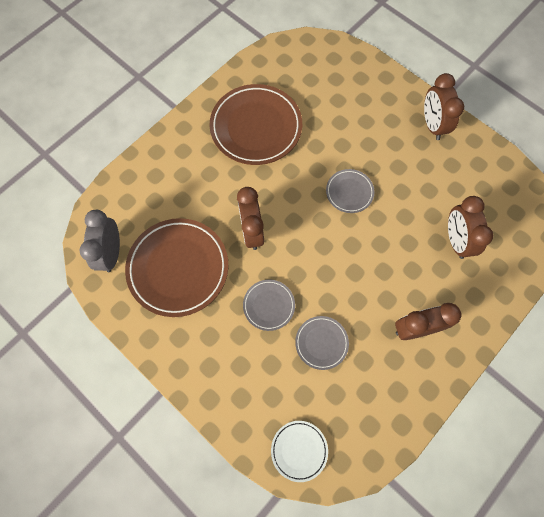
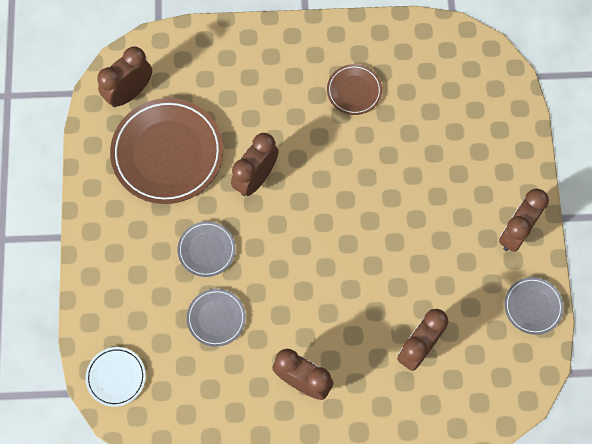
camera: 45 degrees right, 0 degrees up
grey clock [80,210,120,272] -> brown clock [97,46,152,107]
brown plate [210,84,302,165] -> brown plate [327,64,382,115], size x0.50
grey plate [326,169,375,213] -> grey plate moved to [504,277,564,335]

